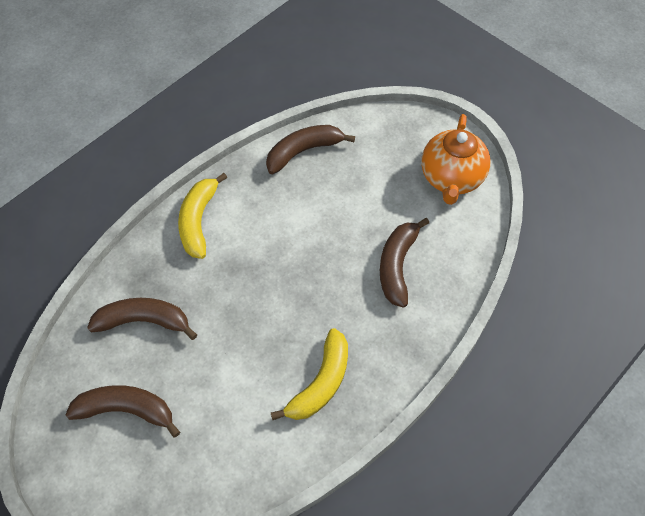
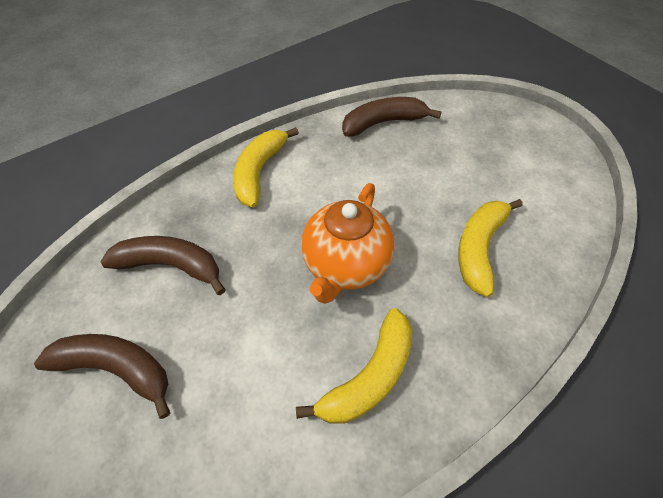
camera: 10 degrees right, 5 degrees down
brown banana [380,218,429,308] -> yellow banana [458,199,523,297]
orange teapot [421,114,491,205] -> orange teapot moved to [301,183,395,304]

